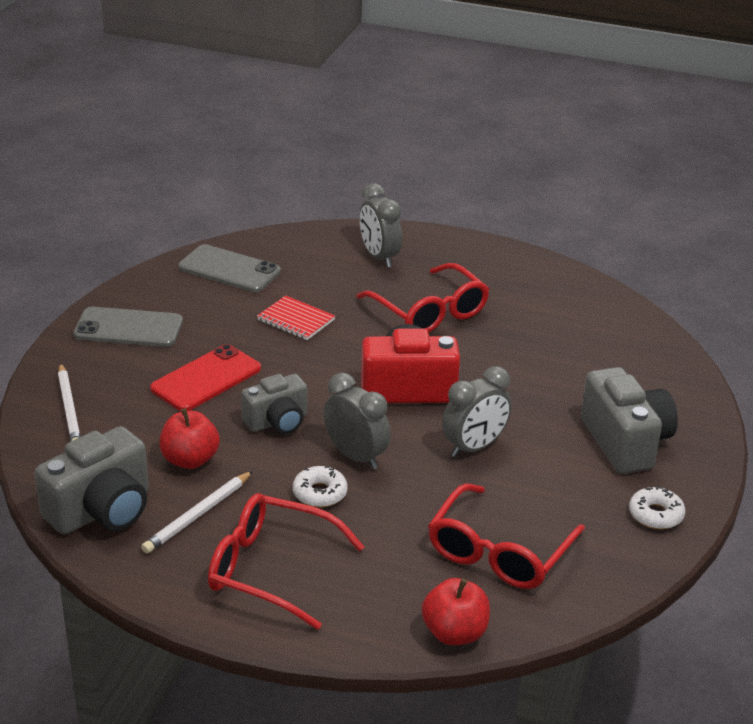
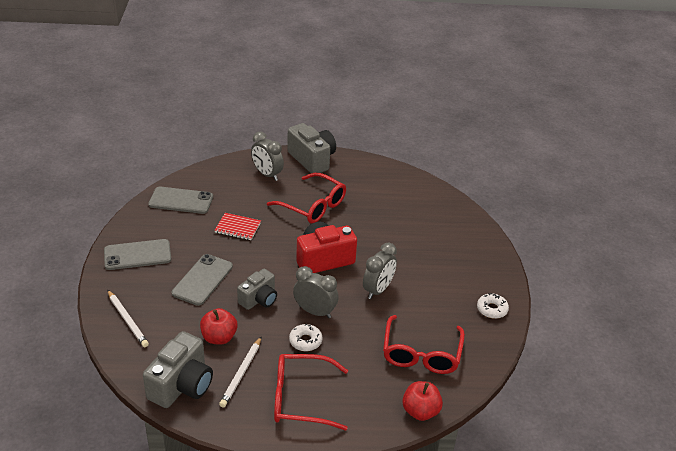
camera: 20 degrees left, 5 degrees up
red phone [150,344,261,411] -> grey phone [172,254,233,306]
grey camera [581,367,678,474] -> grey camera moved to [287,123,336,173]

